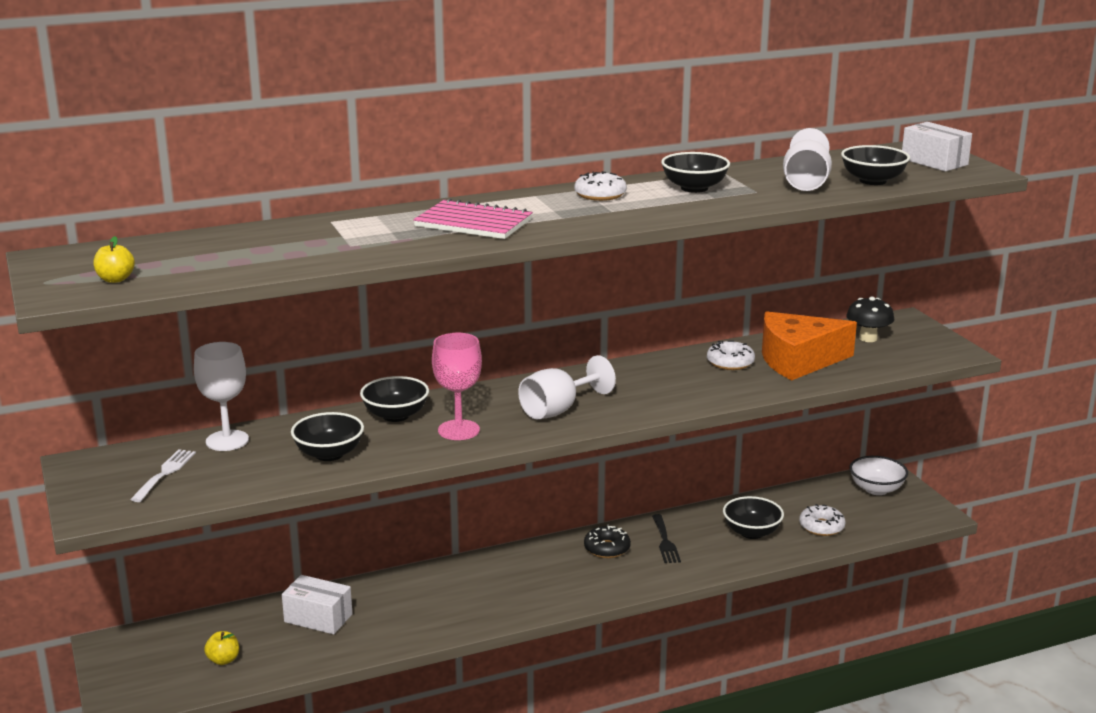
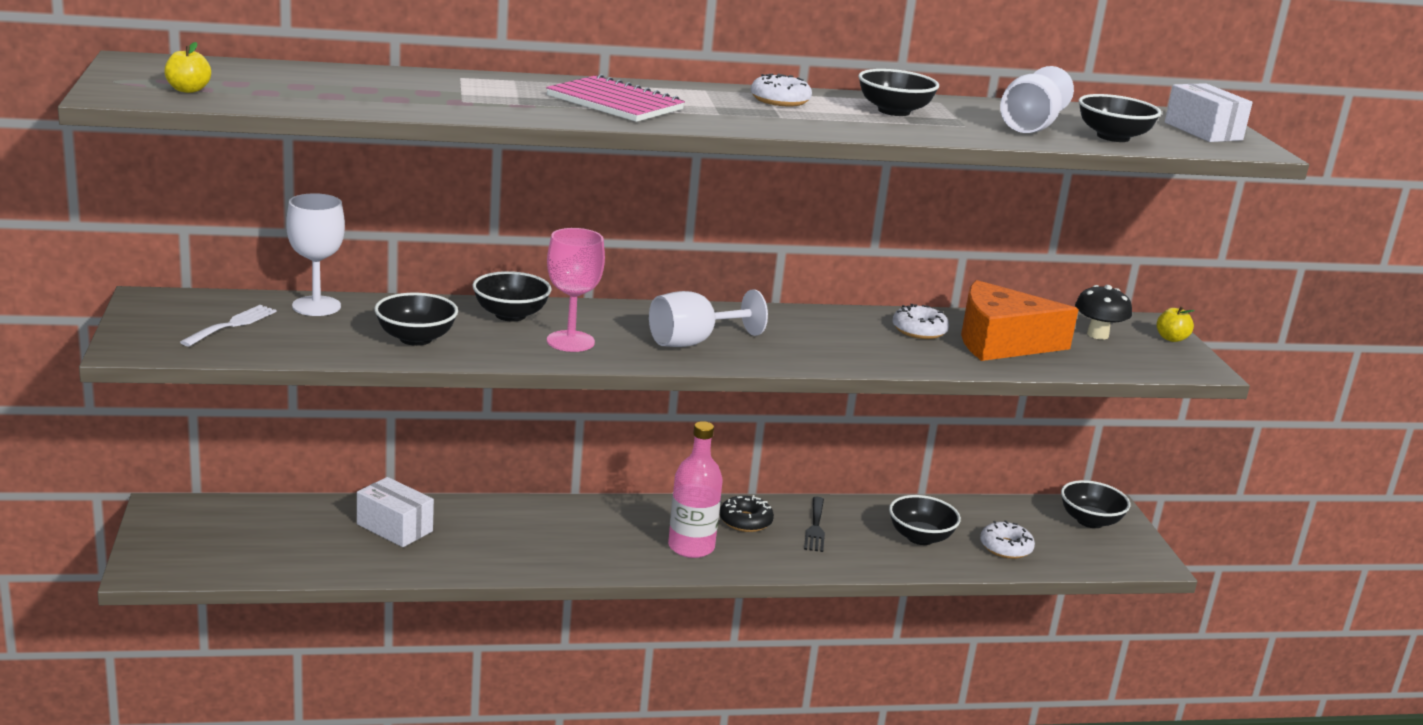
camera: 10 degrees right, 0 degrees up
yellow apple [204,631,239,665] -> yellow apple moved to [1157,307,1195,342]
white bowl [849,456,908,495] -> black bowl [1061,480,1130,528]
none -> pink bottle [668,421,723,558]

